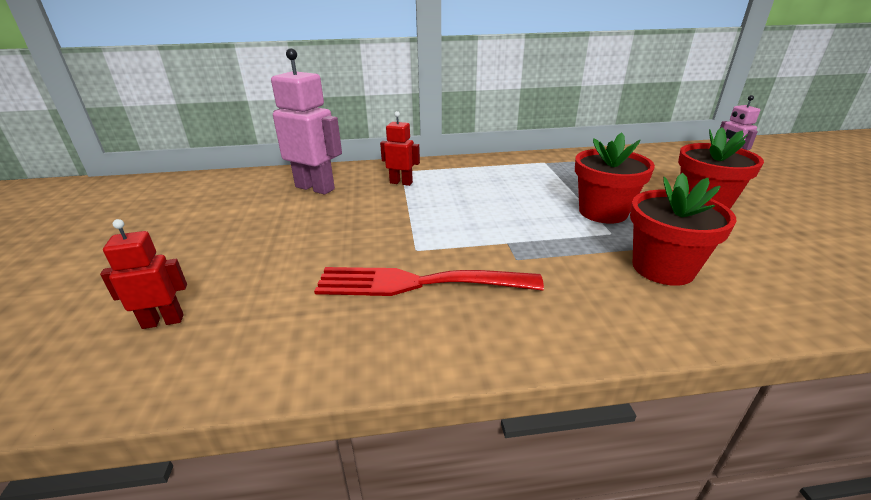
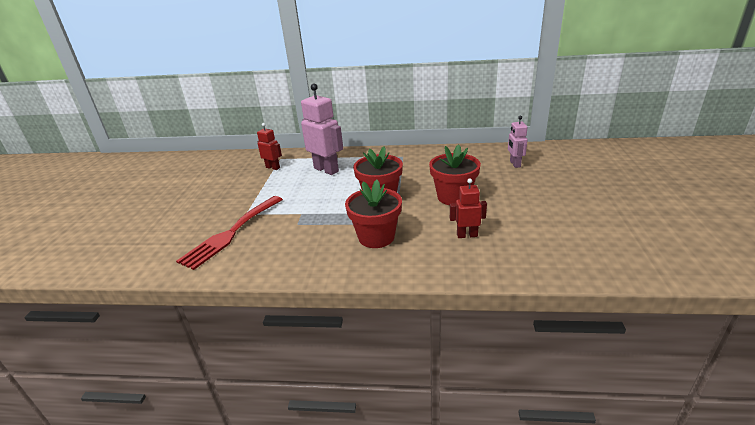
camera: 15 degrees right, 0 degrees up
red robot [100,219,187,329] -> red robot moved to [450,178,487,238]
pink robot [271,48,342,195] -> pink robot moved to [301,83,343,175]
red fork [314,267,544,296] -> red fork turned 75 degrees counterclockwise [176,196,283,270]

